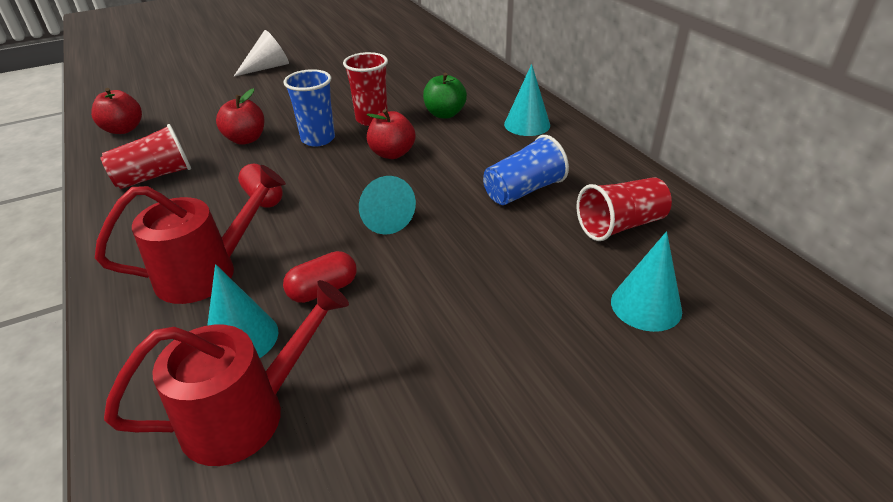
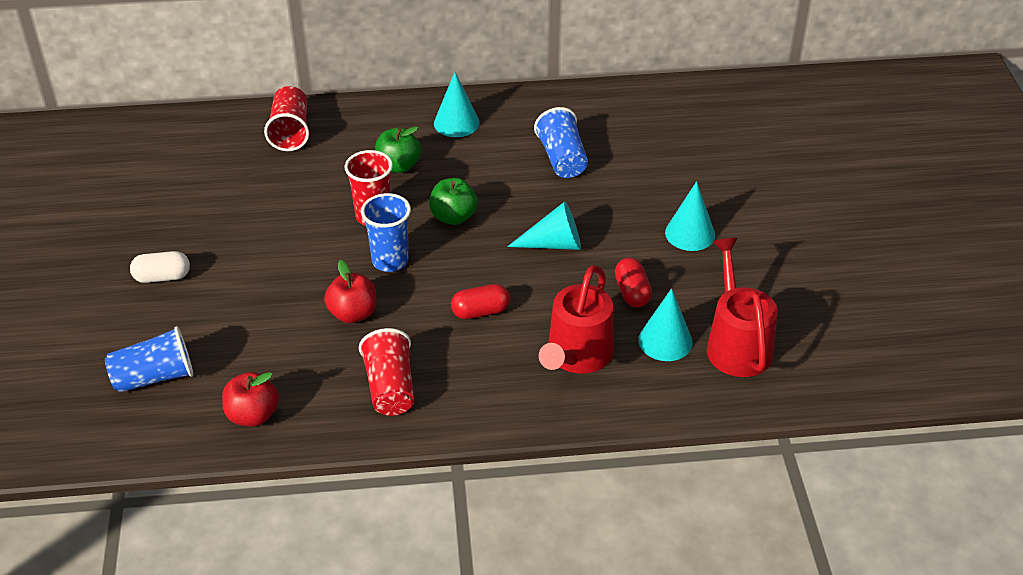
camera: 70 degrees left, 5 degrees up
red watering can [95,165,286,304] -> red watering can turned 150 degrees counterclockwise [539,265,614,374]
white cone [233,30,289,77] -> white capsule [130,251,190,283]
red apple [367,109,415,159] -> green apple [429,178,478,225]
red cup [576,177,672,241] -> red cup moved to [264,86,309,151]
turquoise cone [611,231,682,332] -> turquoise cone moved to [665,181,715,251]
none -> blue cup [105,326,193,393]

